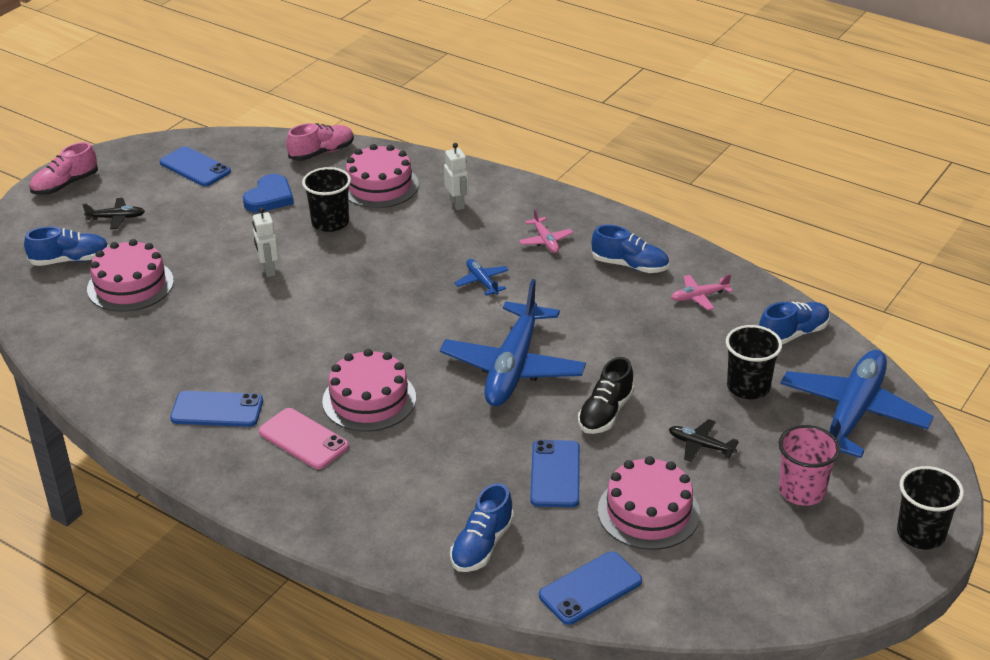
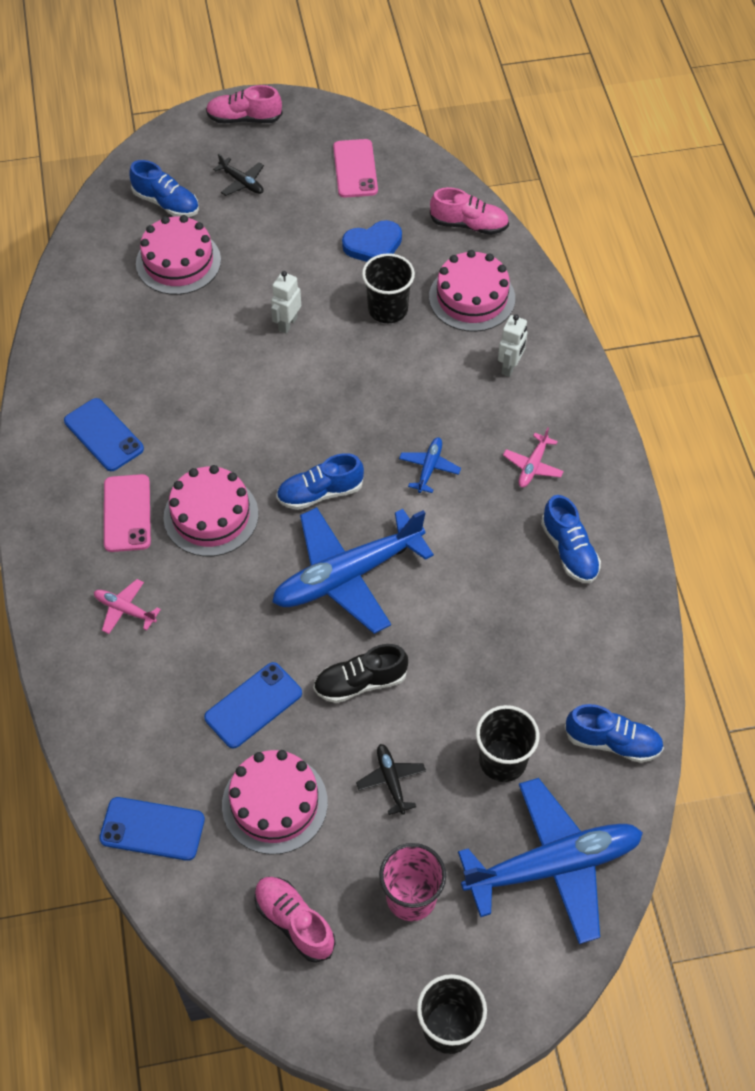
camera: 45 degrees right, 20 degrees up
blue phone [160,146,231,186] -> pink phone [333,139,378,198]
blue shoe [450,483,514,572] -> blue shoe moved to [276,453,364,510]
pink plane [671,274,733,310] -> pink plane moved to [94,579,161,634]
none -> pink shoe [254,877,336,963]

